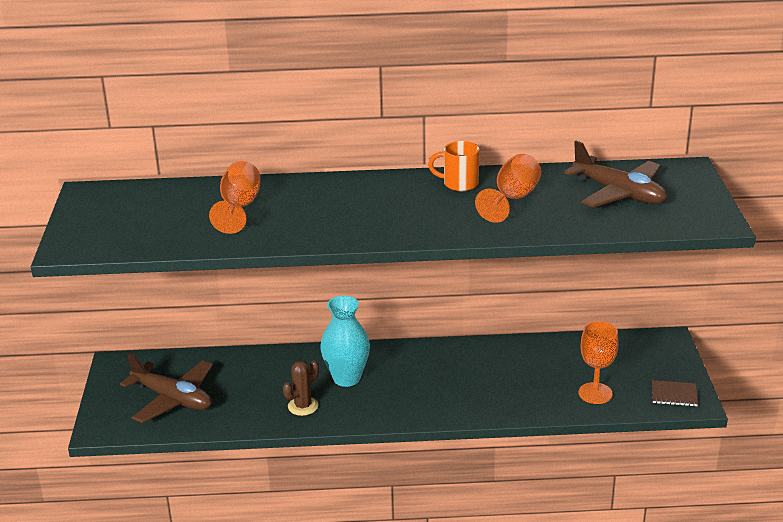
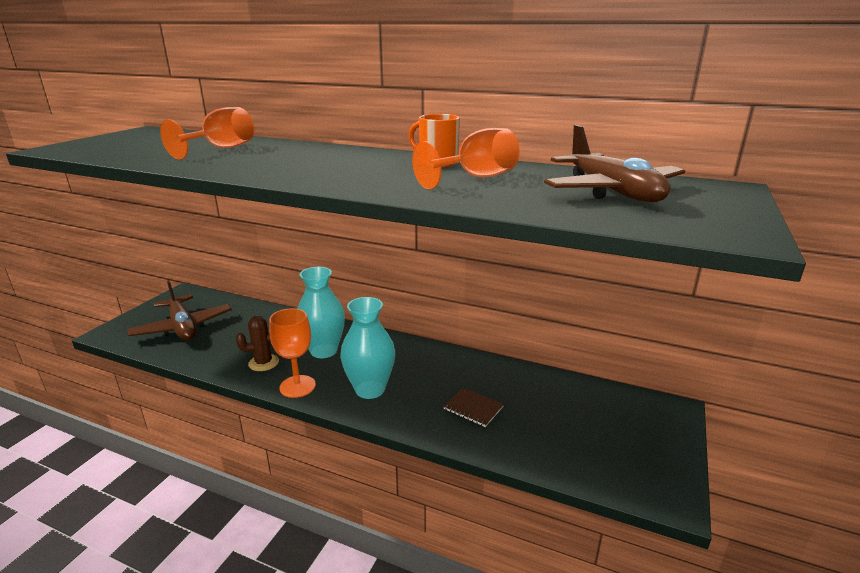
camera: 25 degrees right, 5 degrees down
orange goblet [578,321,618,404] -> orange goblet moved to [269,308,316,398]
brown notebook [652,380,698,406] -> brown notebook moved to [443,388,504,427]
none -> turquoise vase [340,297,395,399]

